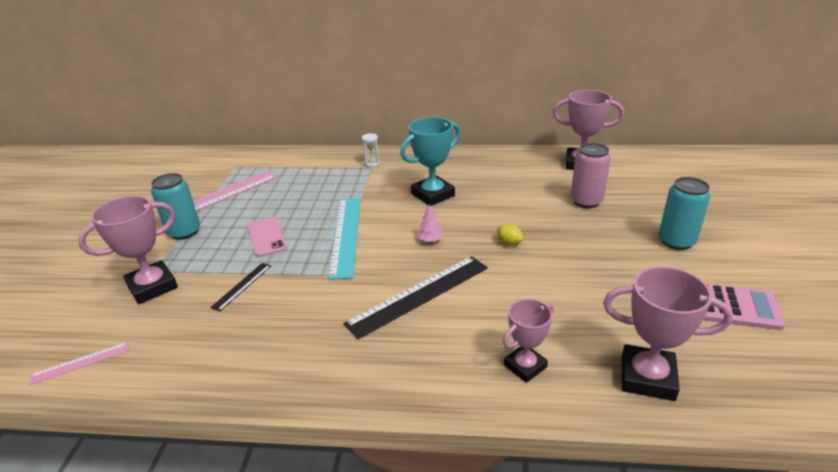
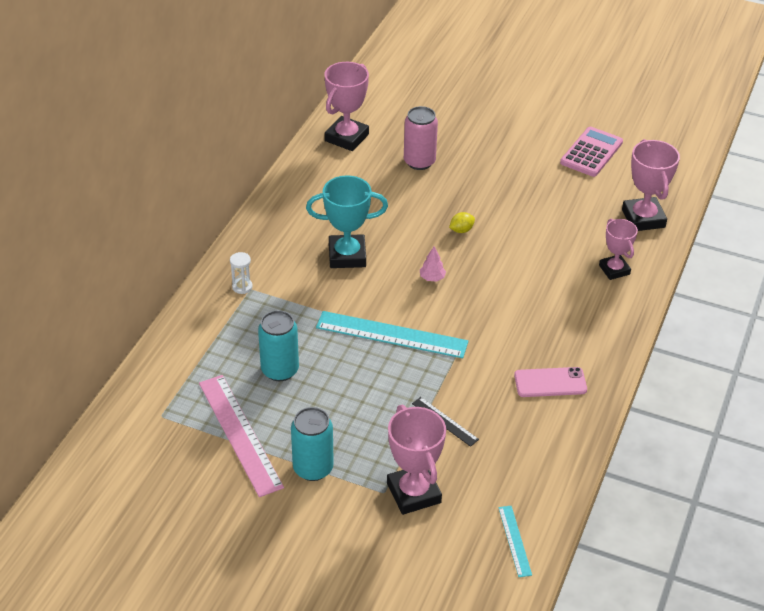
camera: 75 degrees left, 10 degrees up
pink ruler [30,342,129,385] -> turquoise ruler [498,506,532,577]
pink phone [247,217,287,257] -> pink phone moved to [514,367,587,397]
black ruler [343,256,488,339] -> none
turquoise trophy [400,117,461,206] -> turquoise trophy turned 75 degrees counterclockwise [306,175,388,268]
pink trophy [603,266,733,401] -> pink trophy turned 45 degrees counterclockwise [622,139,680,231]
turquoise can [659,177,711,250] -> turquoise can moved to [258,310,299,381]

